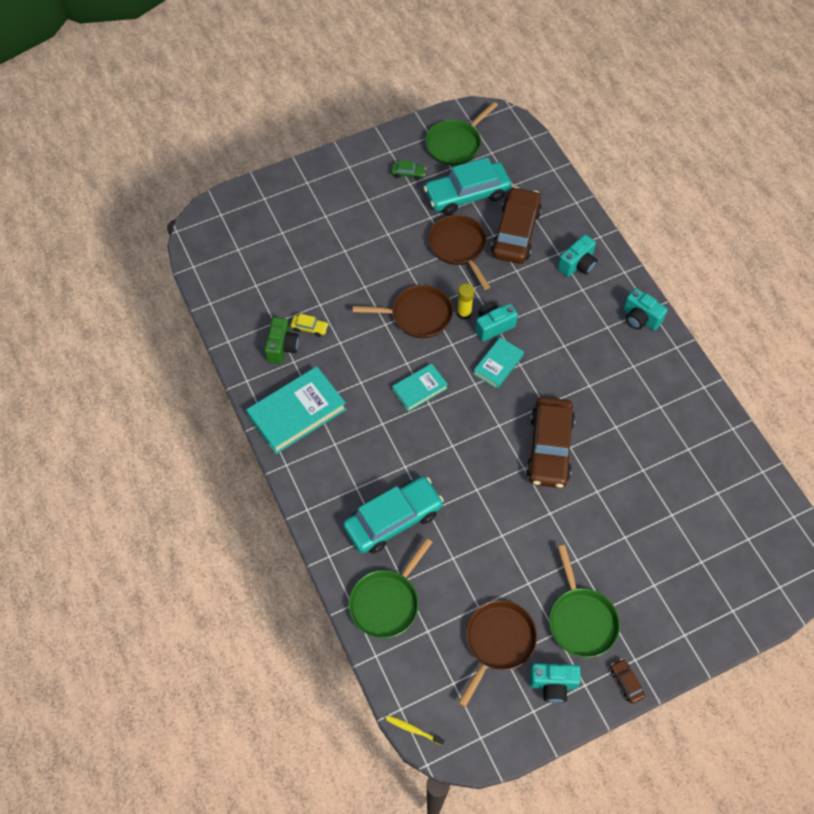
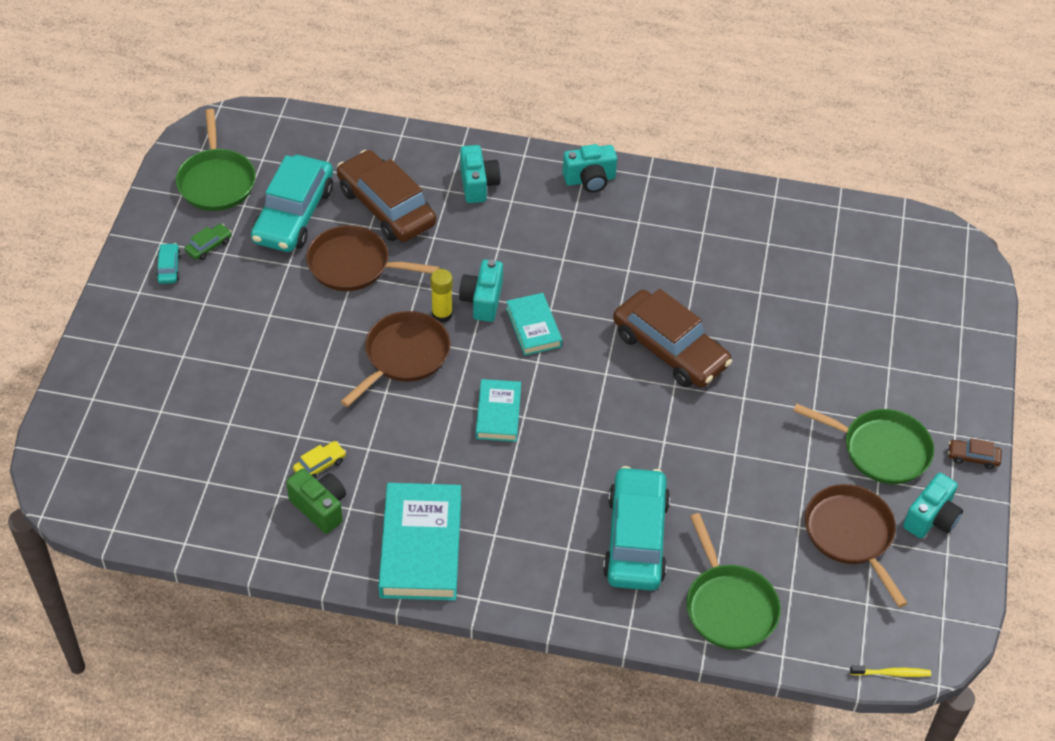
camera: 55 degrees left, 10 degrees down
yellow toothbrush [386,716,444,745] -> yellow toothbrush turned 150 degrees counterclockwise [850,666,931,677]
none -> turquoise car [156,243,181,284]

